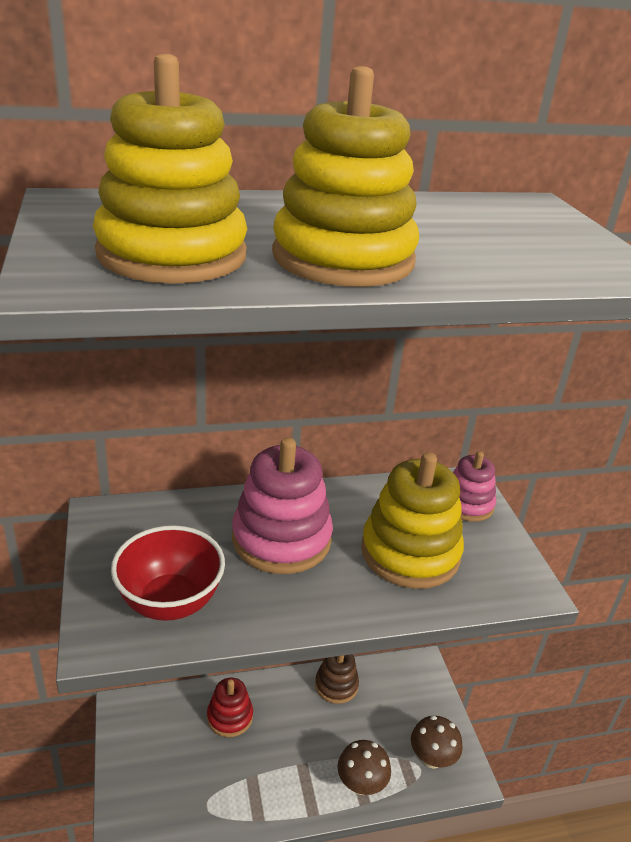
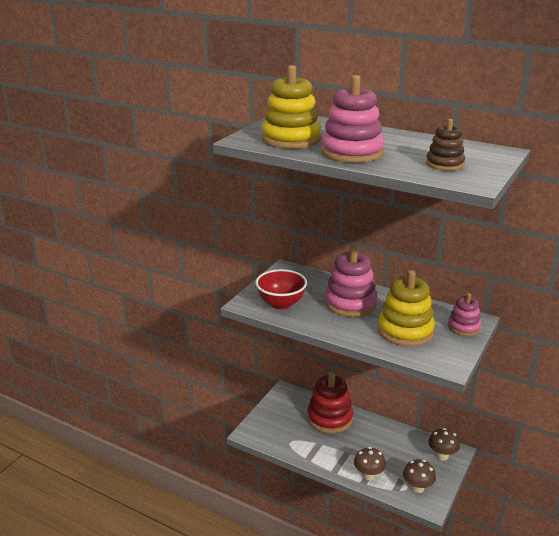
camera: 45 degrees right, 5 degrees down
red stacking toy [207,678,253,737] -> red stacking toy [307,372,353,433], size x1.73
yellow stacking toy [272,66,419,287] -> pink stacking toy [321,75,384,163]
brown stacking toy [315,654,359,704] -> brown stacking toy moved to [426,119,465,171]
none -> brown mushroom [428,428,460,461]

